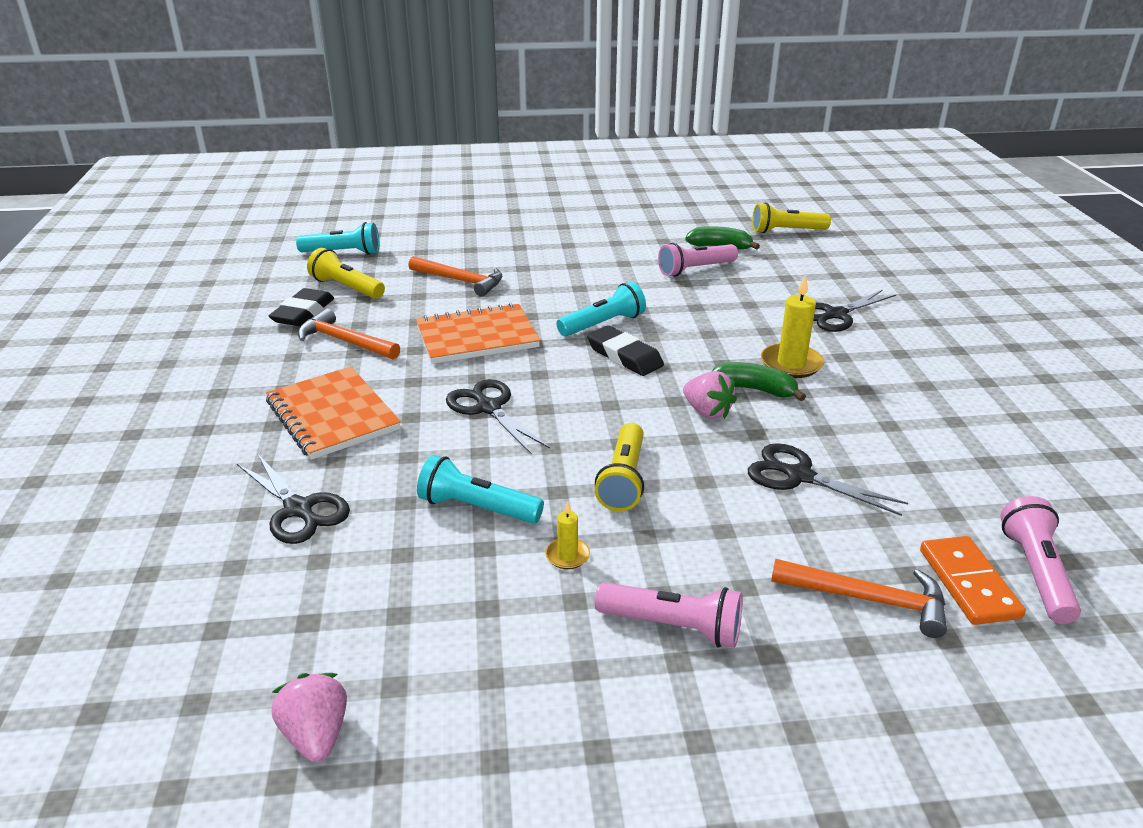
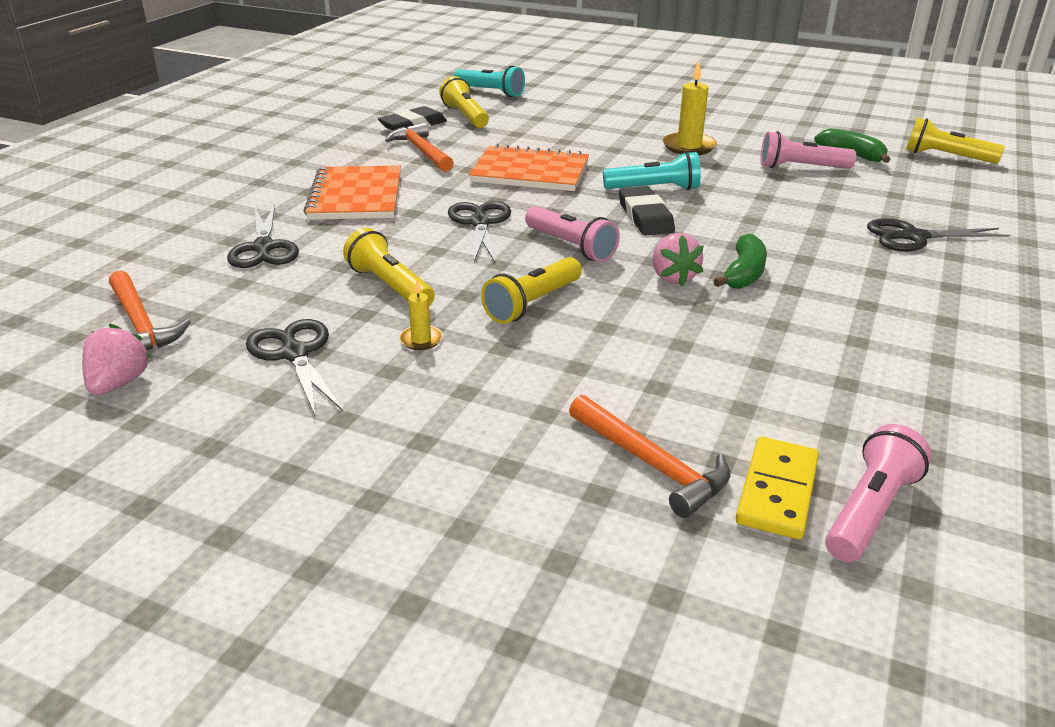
camera: 30 degrees right, 0 degrees up
orange hammer [408,256,502,297] -> orange hammer moved to [109,270,190,350]
turquoise flashlight [417,455,544,524] -> yellow flashlight [343,228,435,306]
pink flashlight [595,582,743,648] -> pink flashlight moved to [525,206,620,262]
green banana [711,362,806,401] -> green banana turned 60 degrees clockwise [713,234,767,289]
black scissors [748,443,908,516] -> black scissors moved to [246,319,343,417]
yellow candle [761,275,824,378] -> yellow candle moved to [663,61,717,155]
orange domino [920,536,1026,625] -> yellow domino [736,437,819,539]

